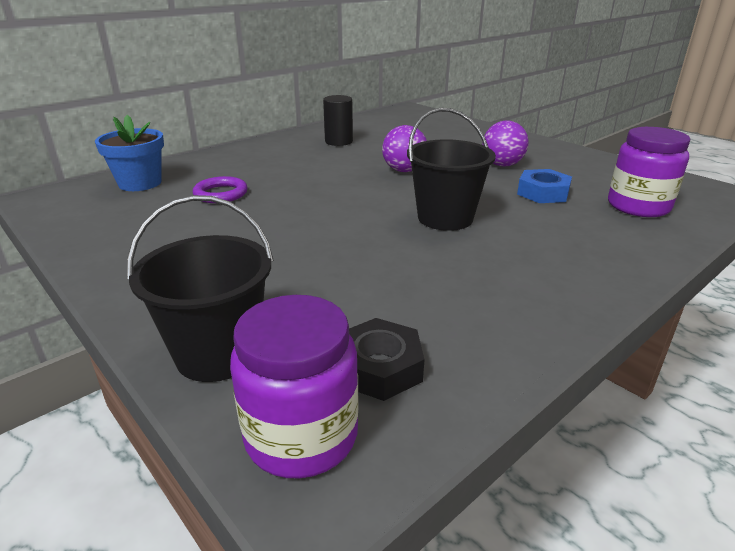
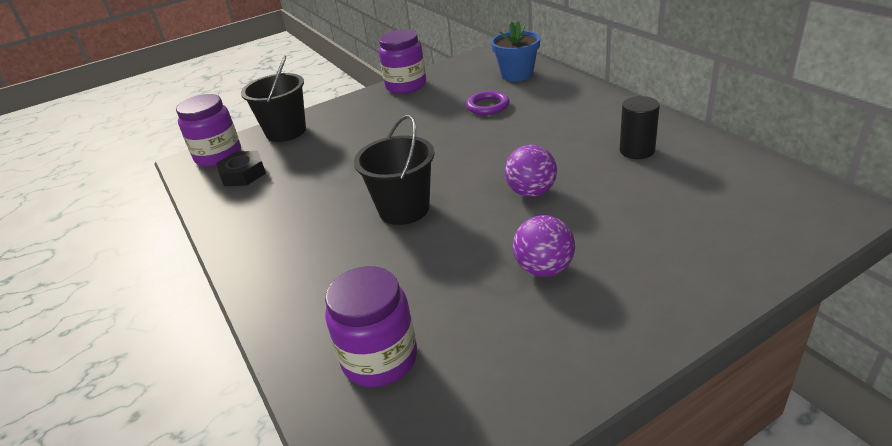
camera: 105 degrees right, 5 degrees up
blue nut [517,169,572,203] -> none
none -> purple jar [379,30,426,94]

